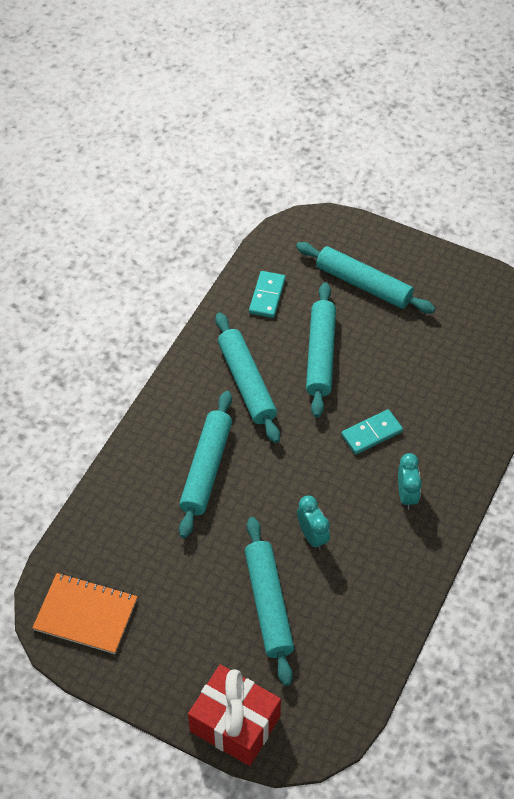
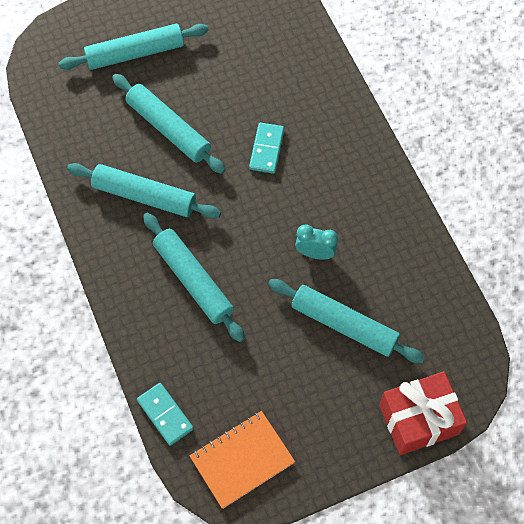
camera: 50 degrees left, 10 degrees up
turquoise domino [249,271,286,318] -> turquoise domino moved to [137,383,194,446]
turquoise clock [398,453,422,510] -> none

